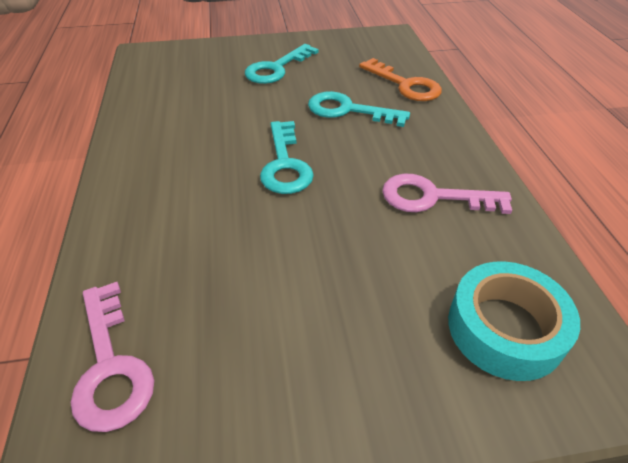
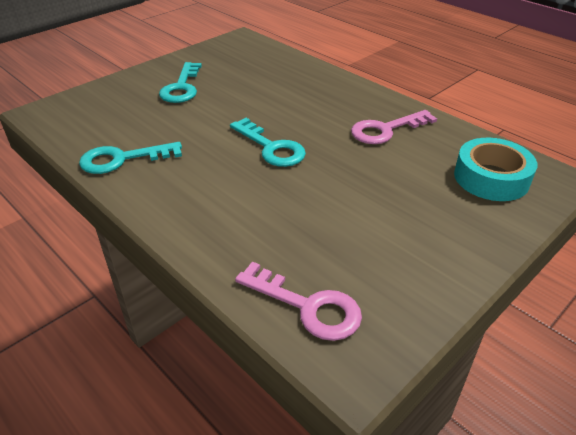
camera: 35 degrees left, 5 degrees down
turquoise key [308,91,410,127] -> turquoise key moved to [79,142,182,174]
orange key [359,58,442,101] -> none

